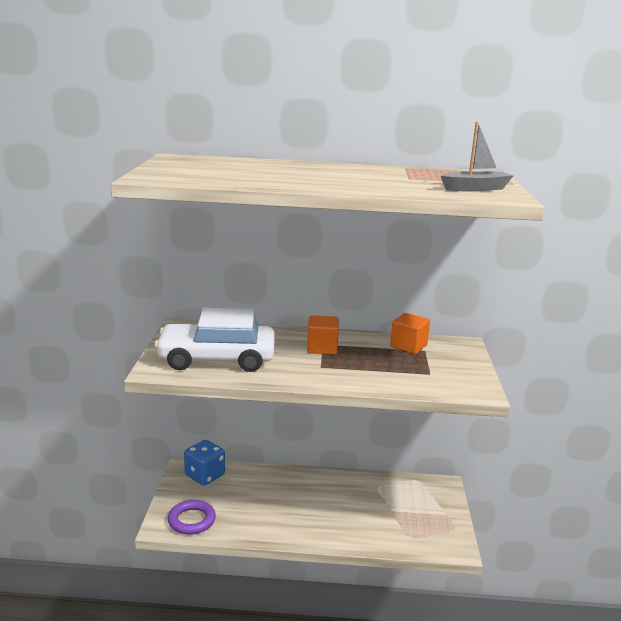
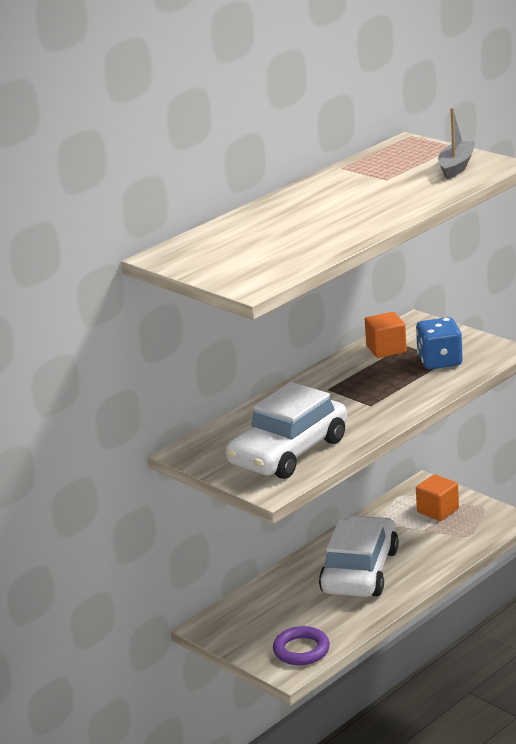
camera: 45 degrees left, 5 degrees up
blue dice [184,440,225,486] -> blue dice moved to [416,317,463,369]
orange cube [307,315,339,355] -> orange cube moved to [416,474,459,521]
none -> white car [319,515,399,597]

